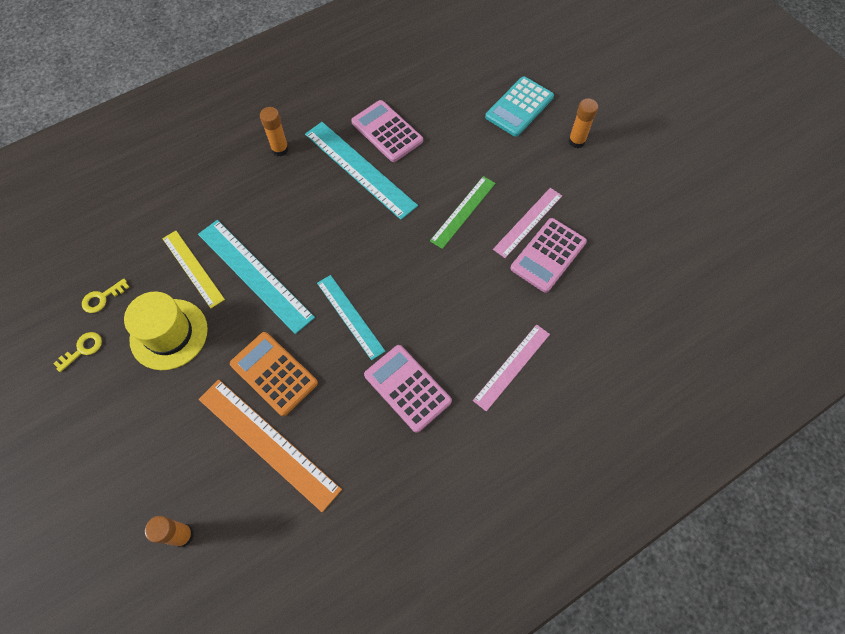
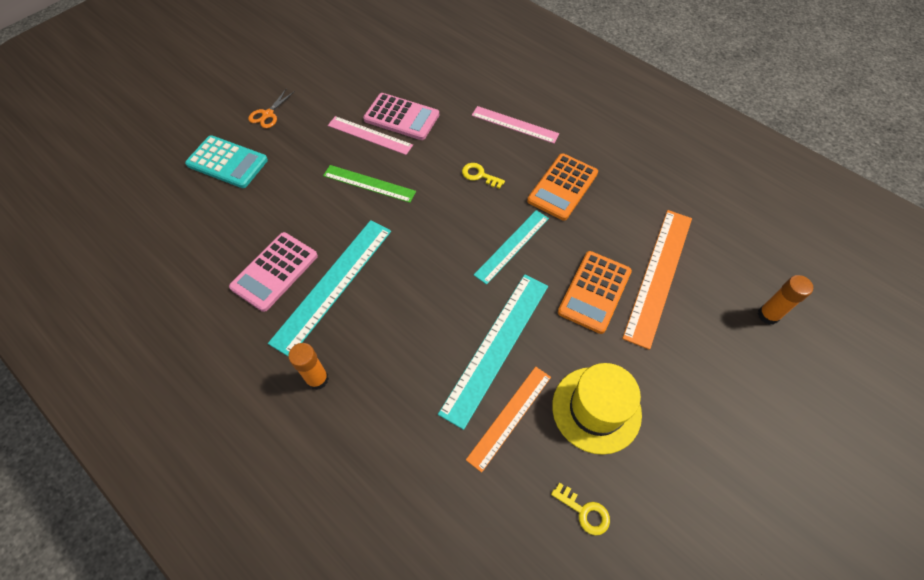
camera: 105 degrees left, 5 degrees down
yellow key [53,332,102,372] -> yellow key moved to [462,163,505,189]
yellow ruler [162,231,225,308] -> orange ruler [466,367,551,473]
pink calculator [364,345,452,433] -> orange calculator [527,153,598,221]
orange glue stick [568,98,598,148] -> orange scissors [248,88,295,128]

